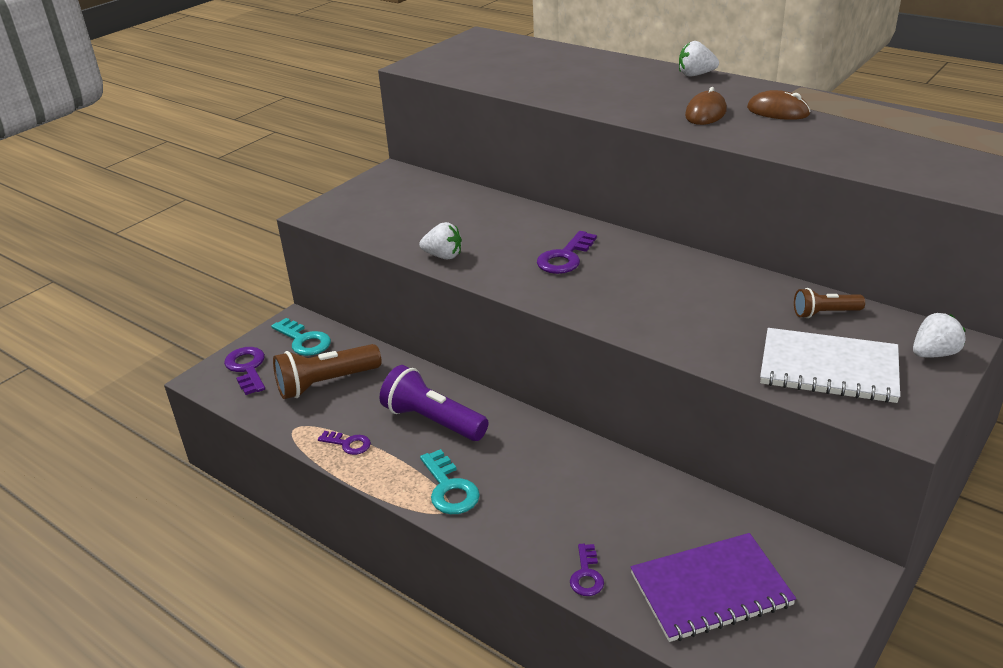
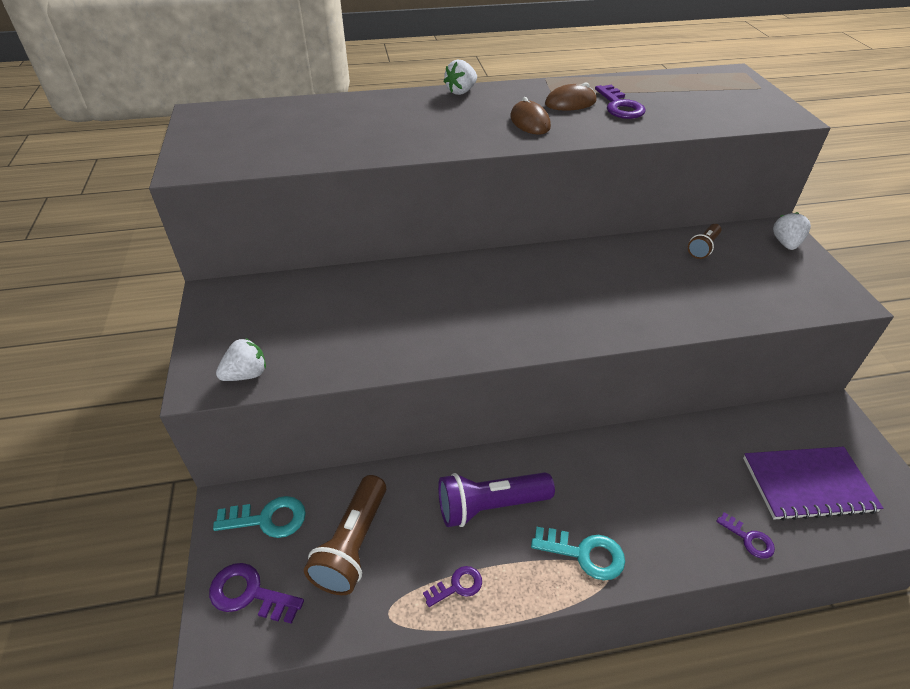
camera: 50 degrees left, 10 degrees up
white strawberry [419,222,462,260] -> white strawberry moved to [216,338,266,381]
purple key [537,231,597,274] -> purple key moved to [595,85,646,119]
purple notebook [630,533,796,642] -> purple notebook turned 60 degrees clockwise [743,447,883,521]
white notebook [760,328,900,403] -> none

